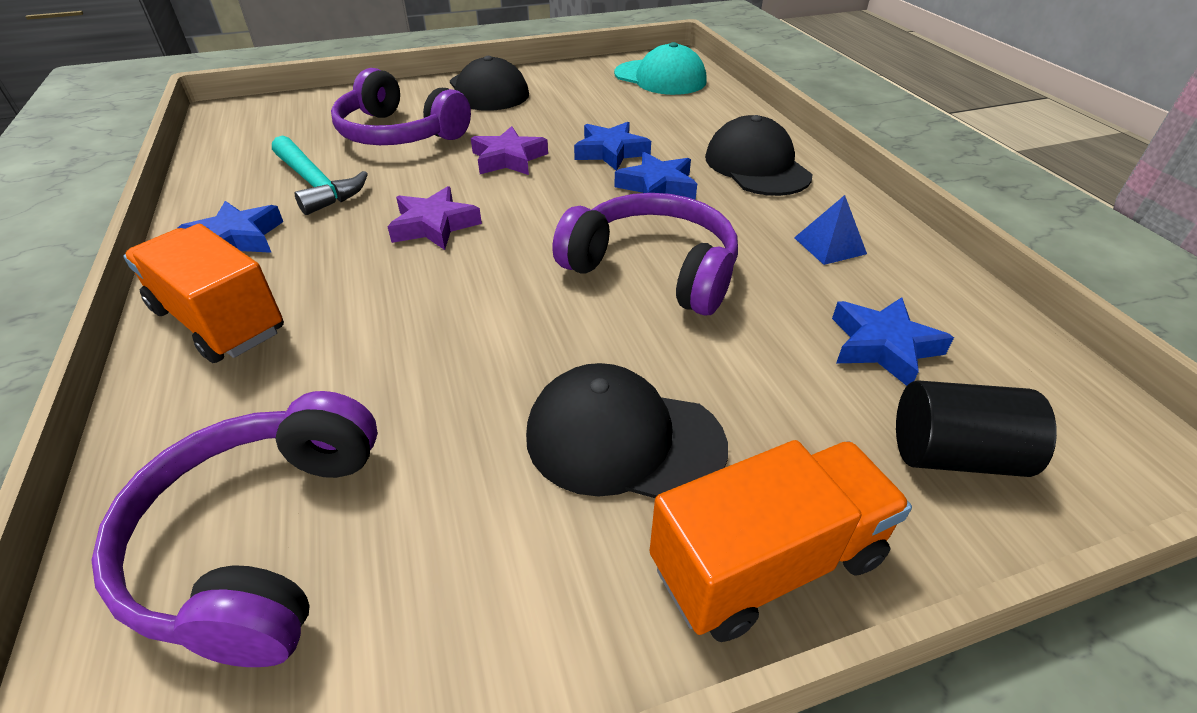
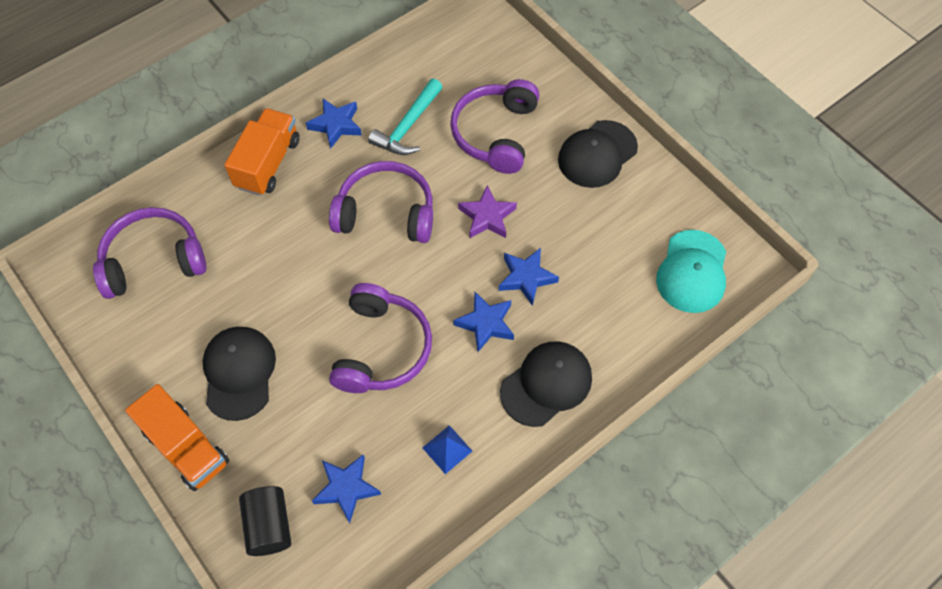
camera: 70 degrees right, 20 degrees up
purple star [387,186,482,250] -> purple headphones [329,161,433,243]

